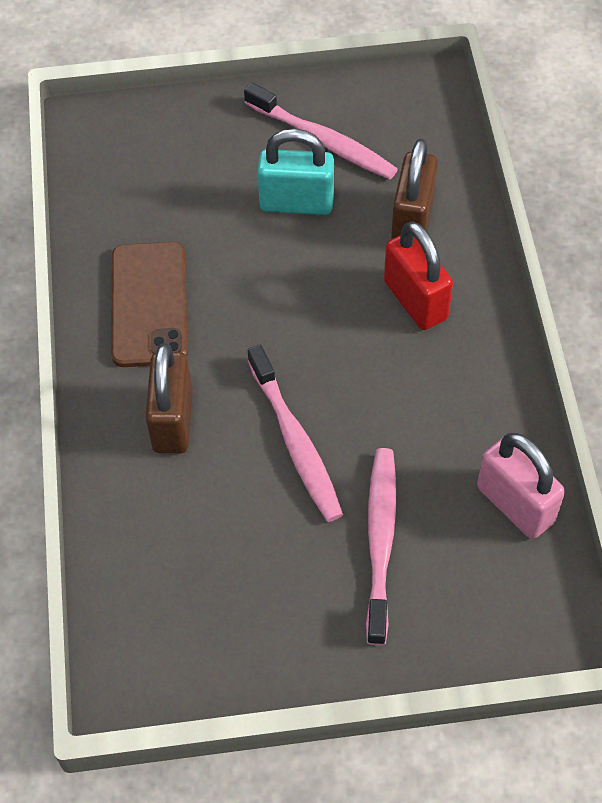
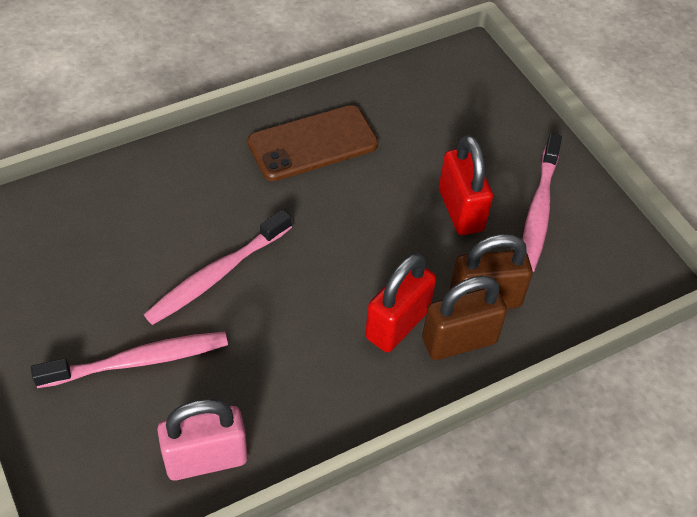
camera: 65 degrees right, 5 degrees down
brown padlock [145,343,193,454] -> brown padlock moved to [422,276,507,360]
turquoise padlock [257,129,334,215] -> red padlock [439,135,493,235]
pink padlock [477,433,565,539] -> pink padlock turned 45 degrees clockwise [157,399,248,481]

